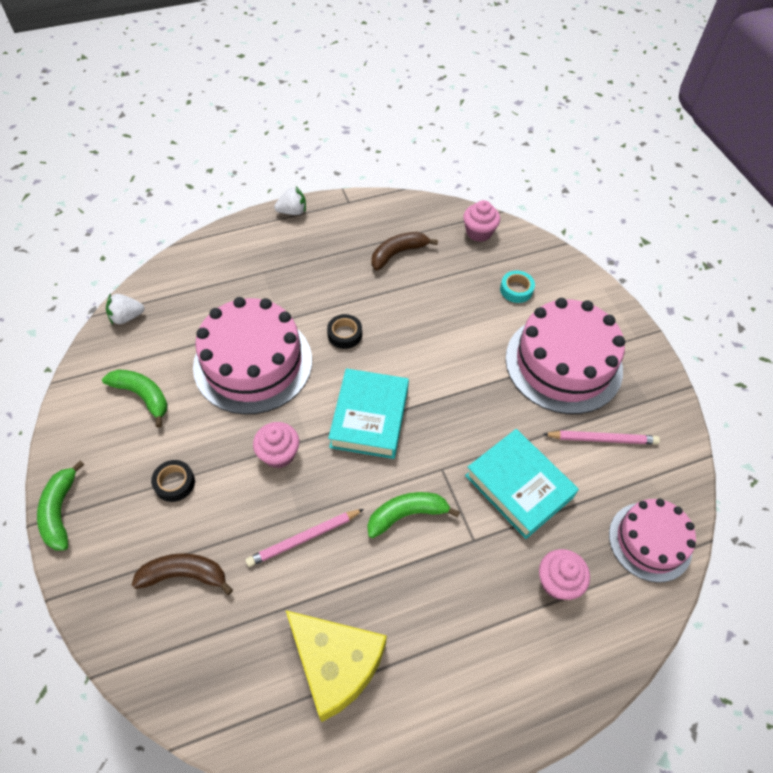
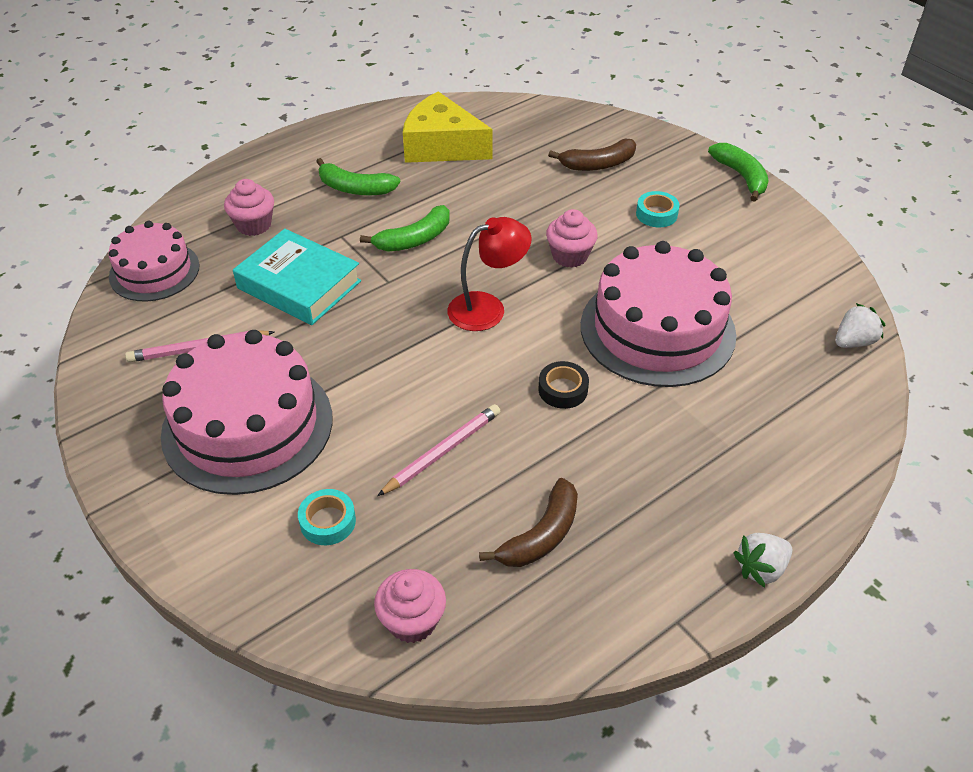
camera: 165 degrees right, 10 degrees down
green banana [102,369,168,428] -> green banana moved to [316,158,400,195]
black tape [151,460,195,502] -> turquoise tape [636,191,680,227]
pink pencil [246,509,364,567] -> pink pencil moved to [377,404,500,496]
turquoise book [328,368,409,459] -> red lamp [447,217,532,331]

